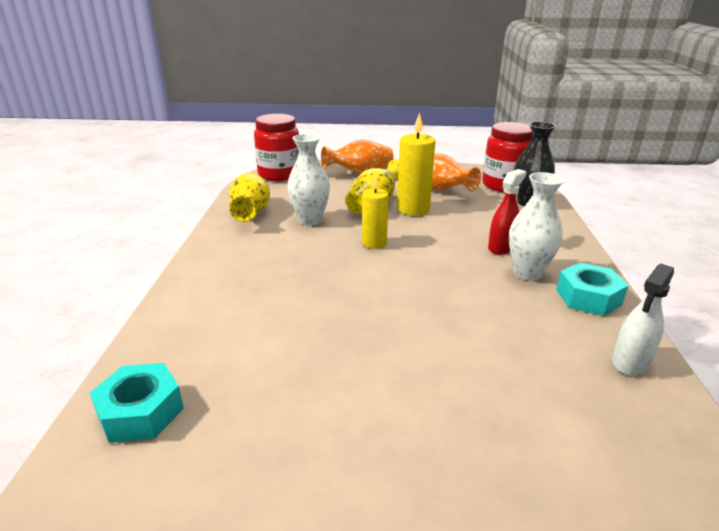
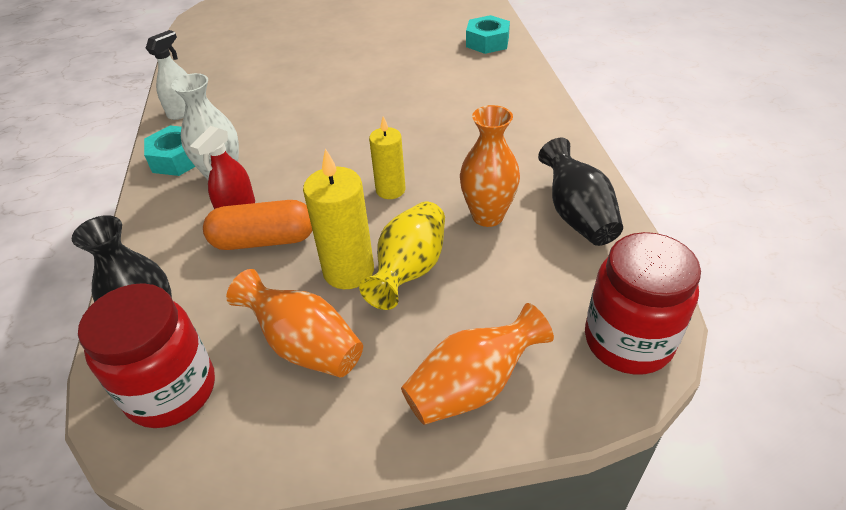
camera: 170 degrees right, 15 degrees up
yellow vase [229,173,270,222] -> black vase [538,138,623,246]
white vase [287,134,330,226] -> orange vase [460,105,520,227]
none -> orange capsule [203,200,312,250]

